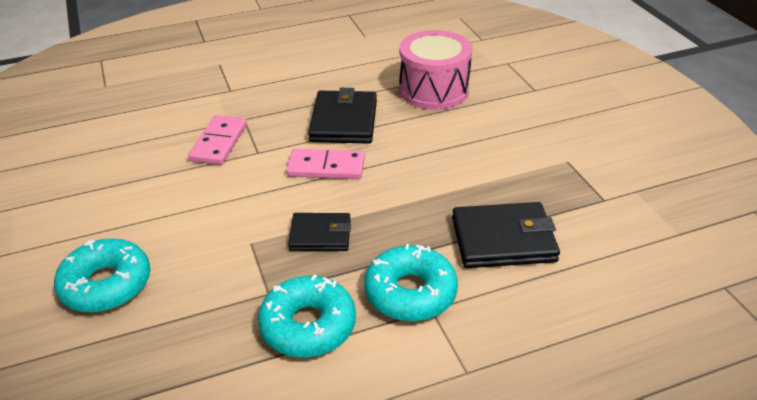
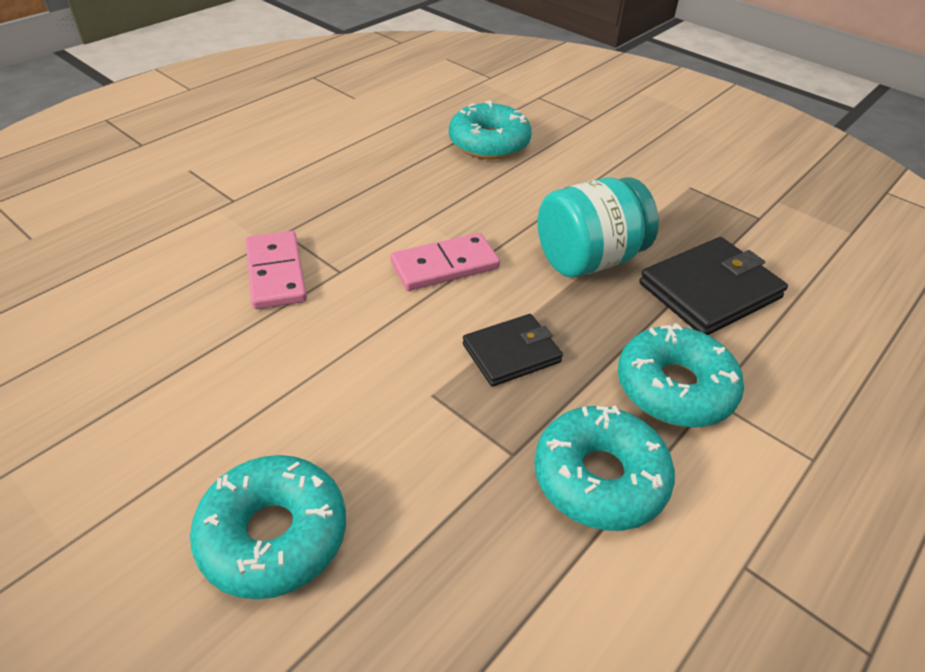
camera: 30 degrees left, 5 degrees up
black wallet [308,88,377,144] -> none
pink drum [399,30,472,110] -> turquoise donut [449,100,532,160]
none -> turquoise jar [538,177,659,277]

